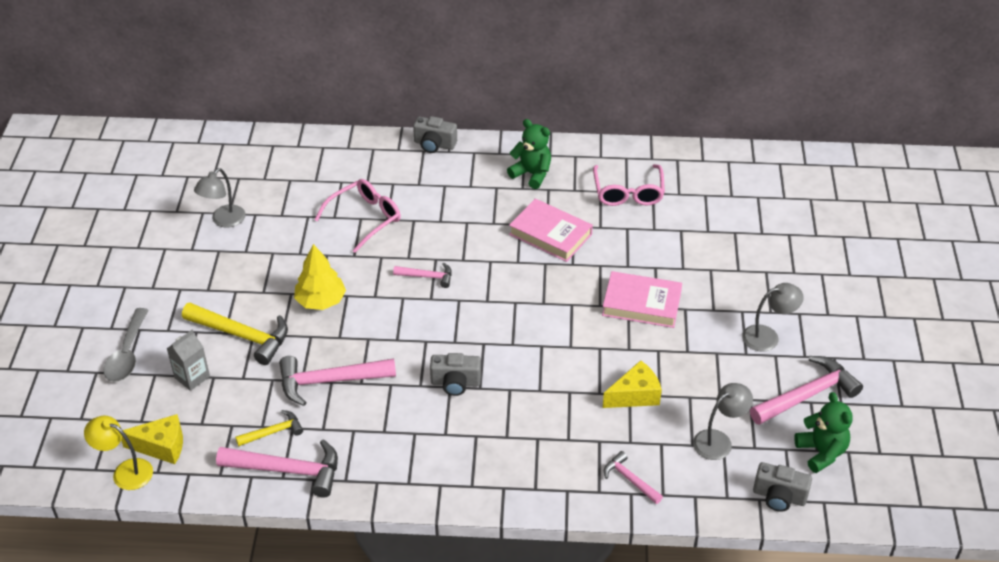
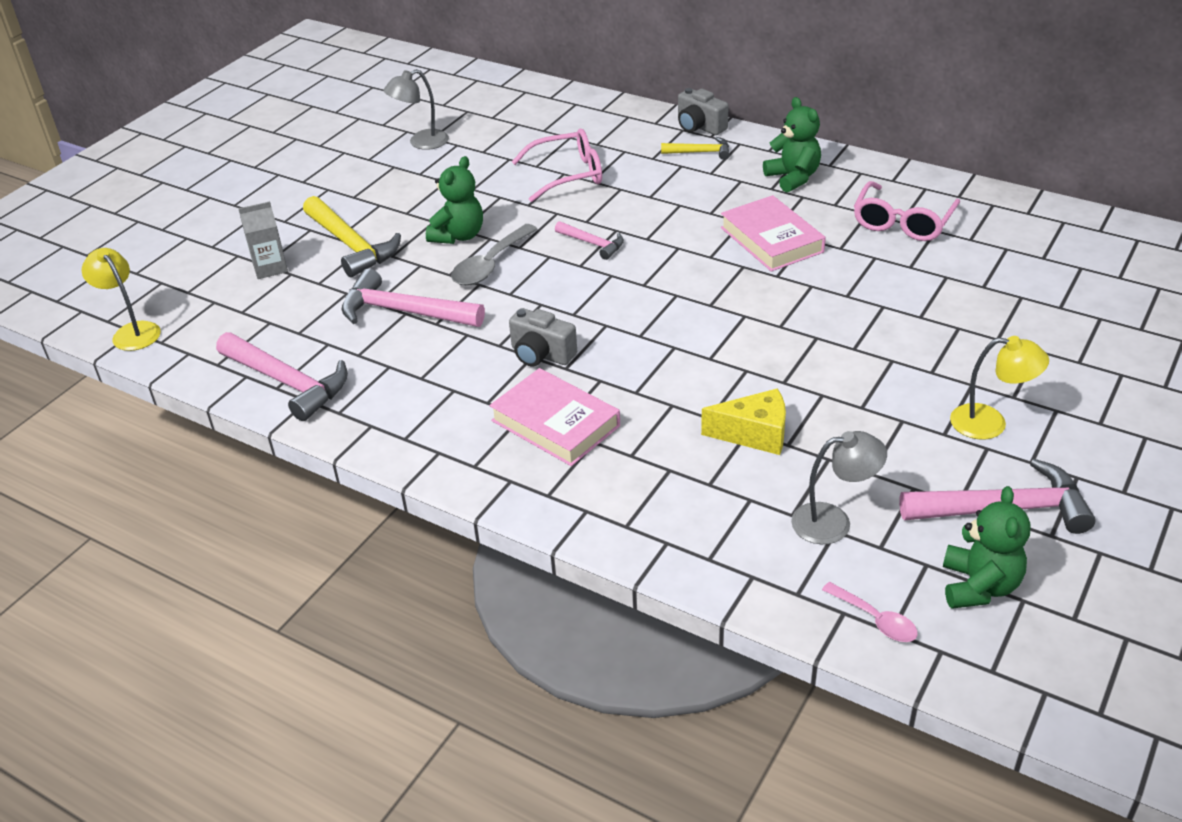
camera: 30 degrees right, 5 degrees down
grey spoon [103,308,148,382] -> grey spoon moved to [451,224,537,286]
yellow cheese [121,414,183,464] -> none
yellow hammer [235,410,303,446] -> yellow hammer moved to [661,137,730,160]
yellow tree [294,244,346,310] -> green teddy bear [426,156,483,244]
pink book [602,271,682,328] -> pink book moved to [489,368,620,466]
pink hammer [604,451,663,504] -> none
grey lamp [742,283,804,352] -> yellow lamp [950,336,1049,440]
grey camera [753,462,812,512] -> pink spoon [822,582,918,642]

